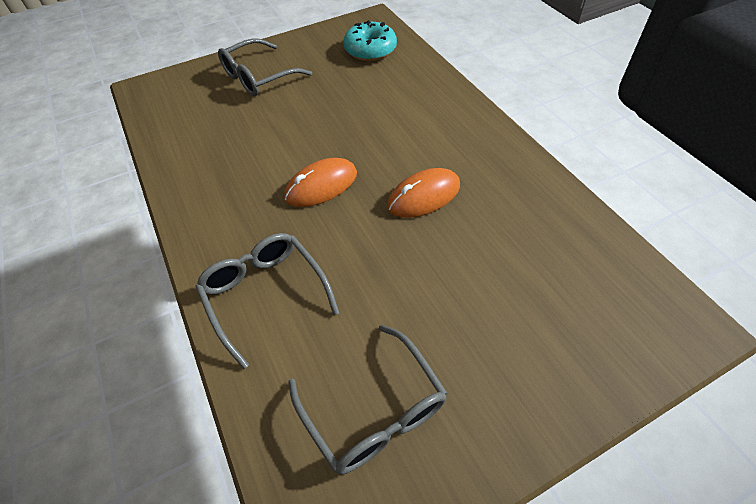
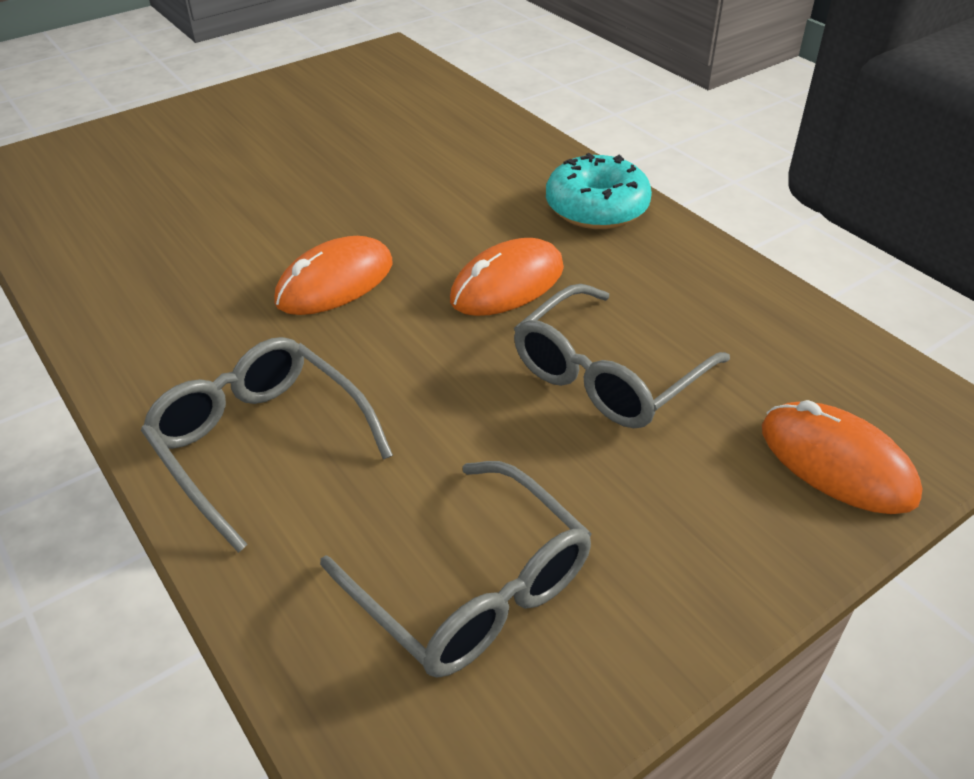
camera: 10 degrees left, 10 degrees down
grey glasses [218,38,312,96] -> grey glasses moved to [514,284,730,428]
turquoise donut [343,20,397,61] -> turquoise donut moved to [546,153,652,229]
none -> orange mouse [762,400,922,514]

